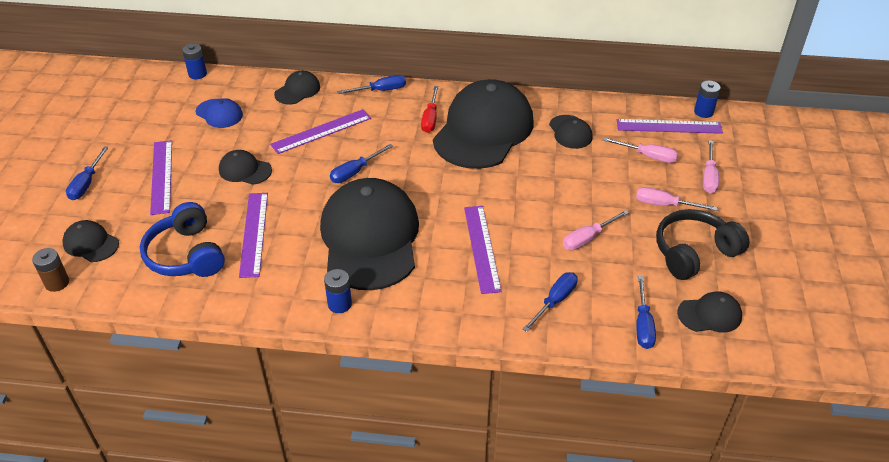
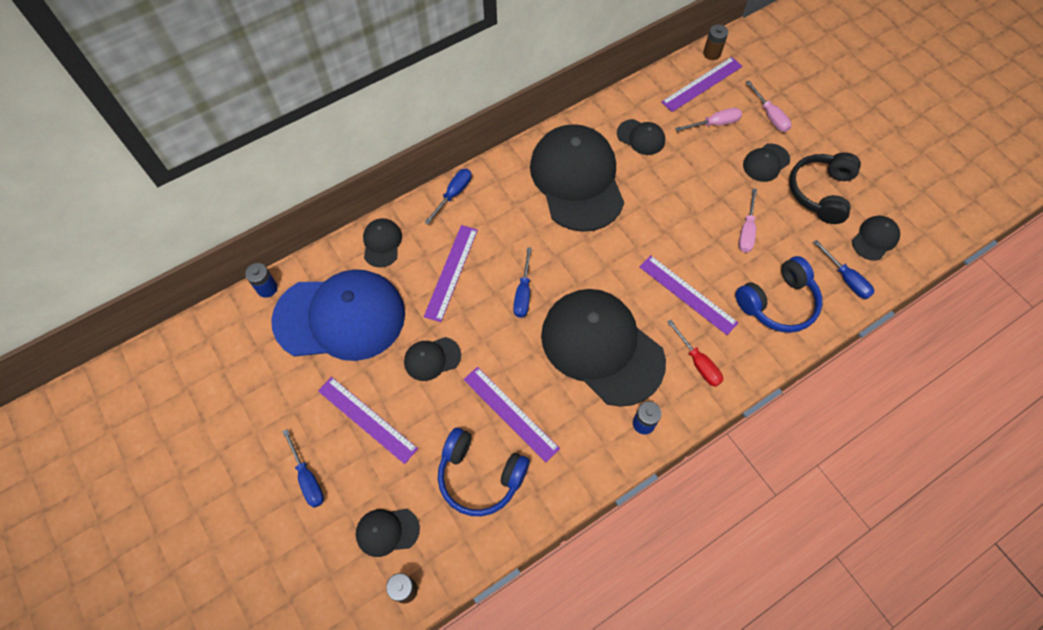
camera: 40 degrees left, 20 degrees up
blue cap [196,98,243,128] -> blue cap [271,269,405,361], size x2.33
red screwdriver [421,86,439,133] -> red screwdriver moved to [667,320,723,387]
blue screwdriver [523,272,578,332] -> blue headphones [735,256,823,333]
pink screwdriver [636,187,718,211] -> black cap [743,143,790,182]
blue battery [694,81,721,118] -> brown battery [703,24,728,60]

